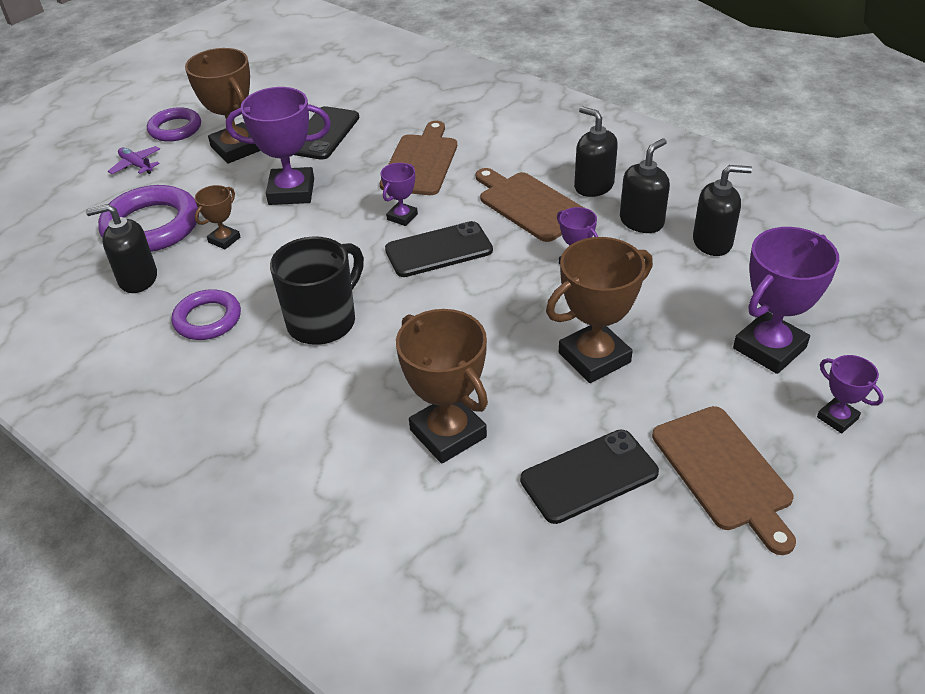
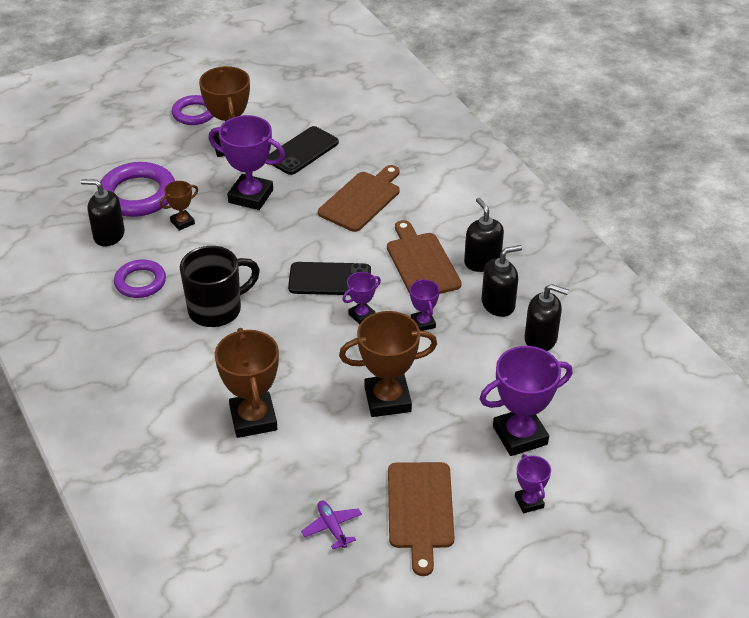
camera: 20 degrees right, 0 degrees up
purple plane [108,146,160,174] -> purple plane moved to [301,501,362,549]
purple trophy [381,163,418,226] -> purple trophy moved to [342,272,381,325]
black phone [520,430,659,524] -> none

